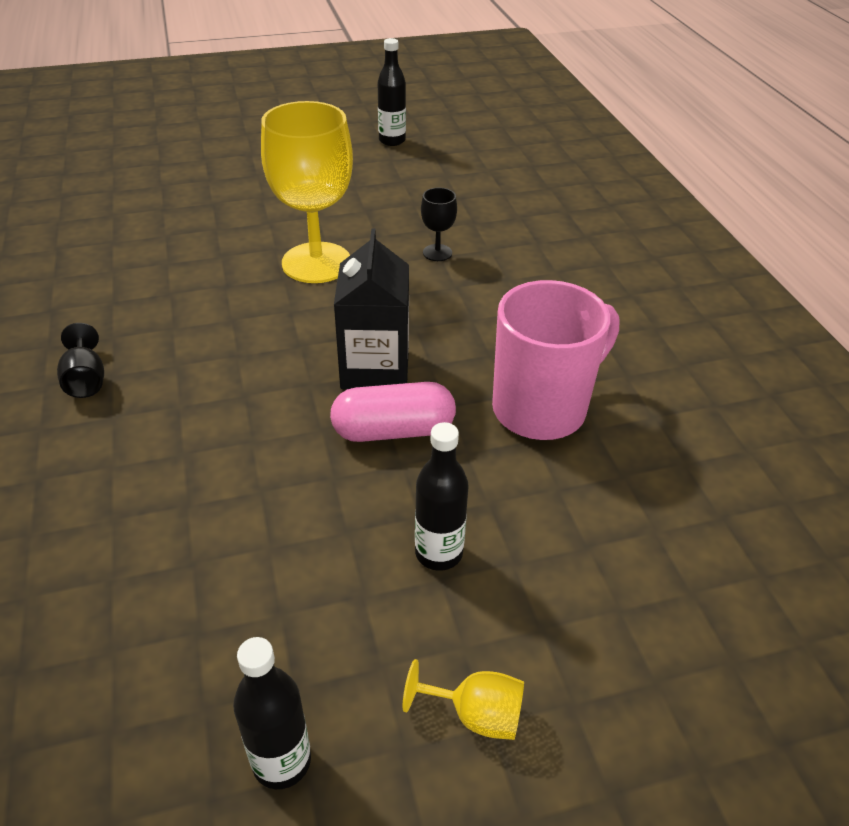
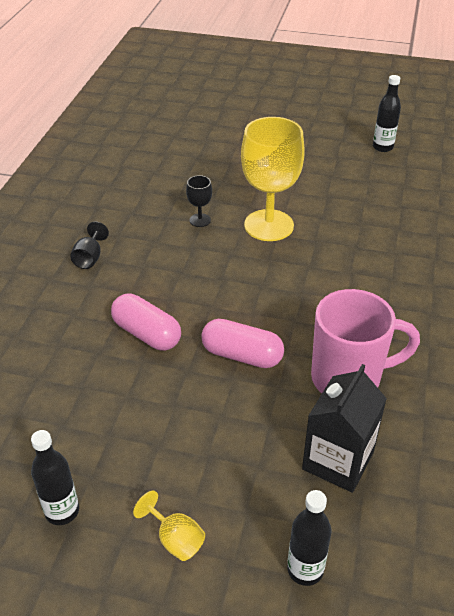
camera: 30 degrees right, 0 degrees up
black carton [334,228,409,389] -> black carton moved to [302,364,387,493]
black bottle [415,422,469,571] -> black bottle moved to [287,490,332,586]
black goblet [421,187,457,261] -> black goblet moved to [186,175,212,227]
none -> pink capsule [111,293,181,351]

